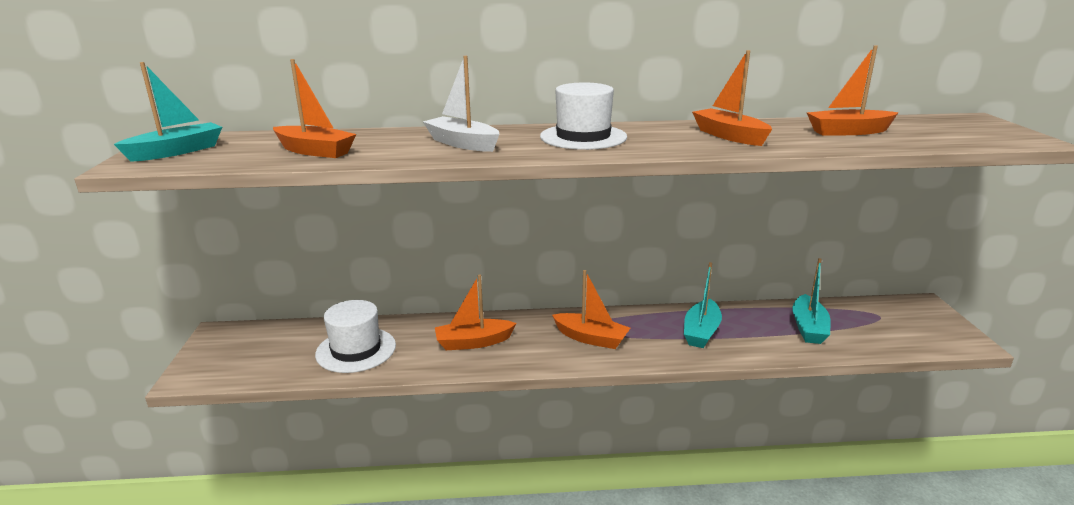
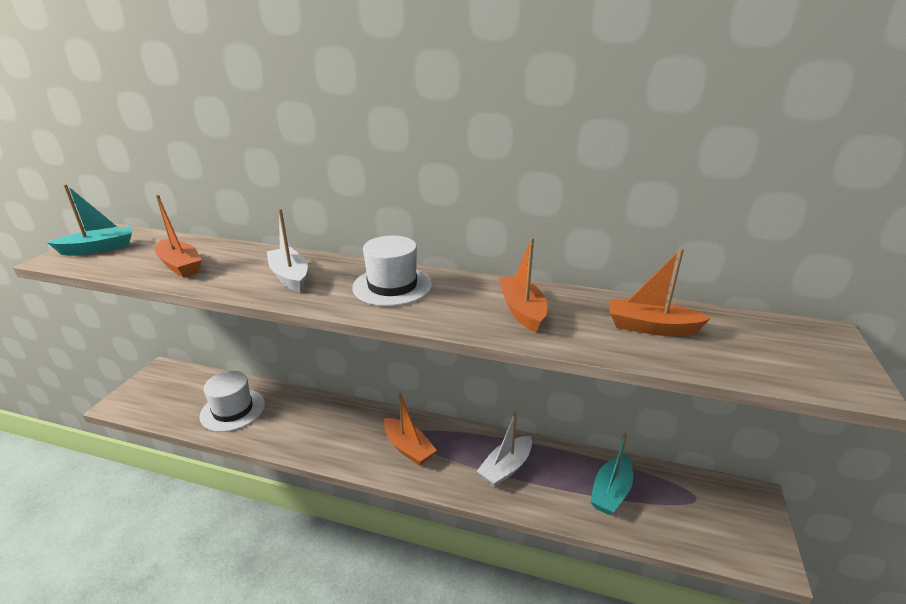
camera: 20 degrees right, 5 degrees up
orange boat [435,274,517,350] -> none
turquoise boat [684,262,722,348] -> white boat [477,412,532,487]

